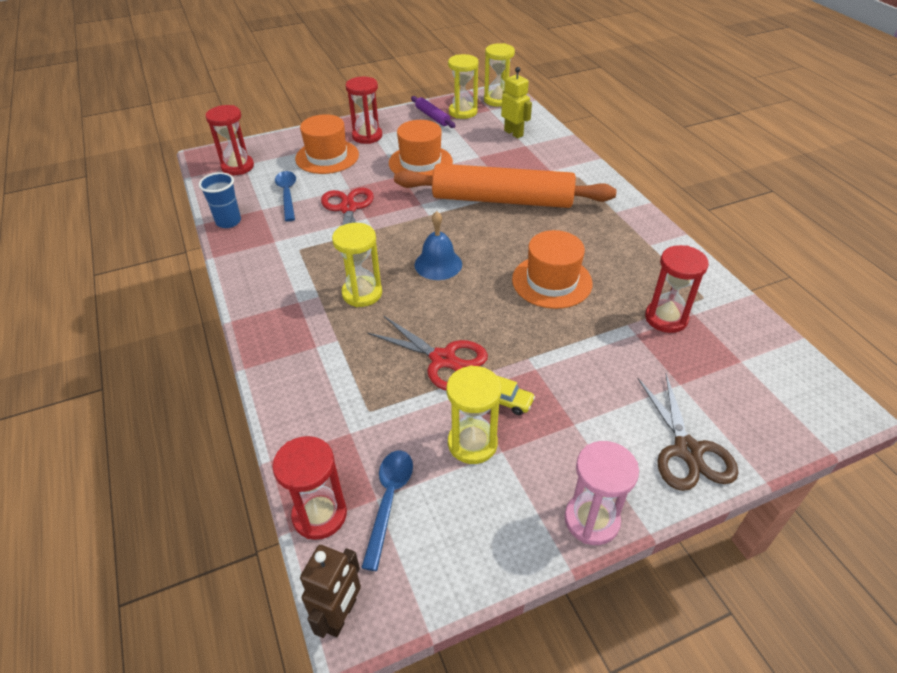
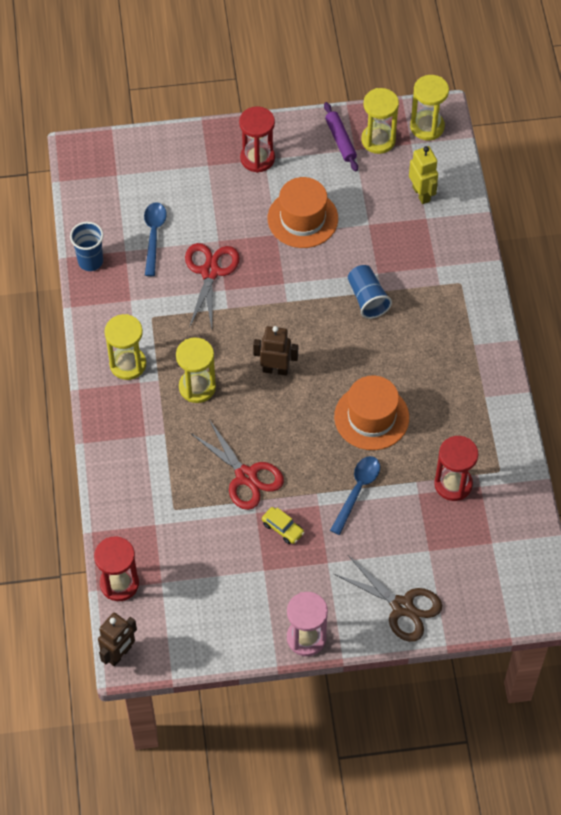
camera: 15 degrees right, 15 degrees up
red hourglass [206,105,254,175] -> none
orange hat [295,114,359,174] -> none
blue spoon [361,450,413,571] -> blue spoon moved to [330,456,380,535]
orange rolling pin [394,164,616,208] -> blue cup [348,265,392,319]
blue bell [415,211,462,280] -> brown robot [253,326,298,375]
yellow hourglass [447,365,502,464] -> yellow hourglass moved to [104,314,146,380]
brown scissors [637,374,738,491] -> brown scissors turned 60 degrees counterclockwise [334,555,442,642]

